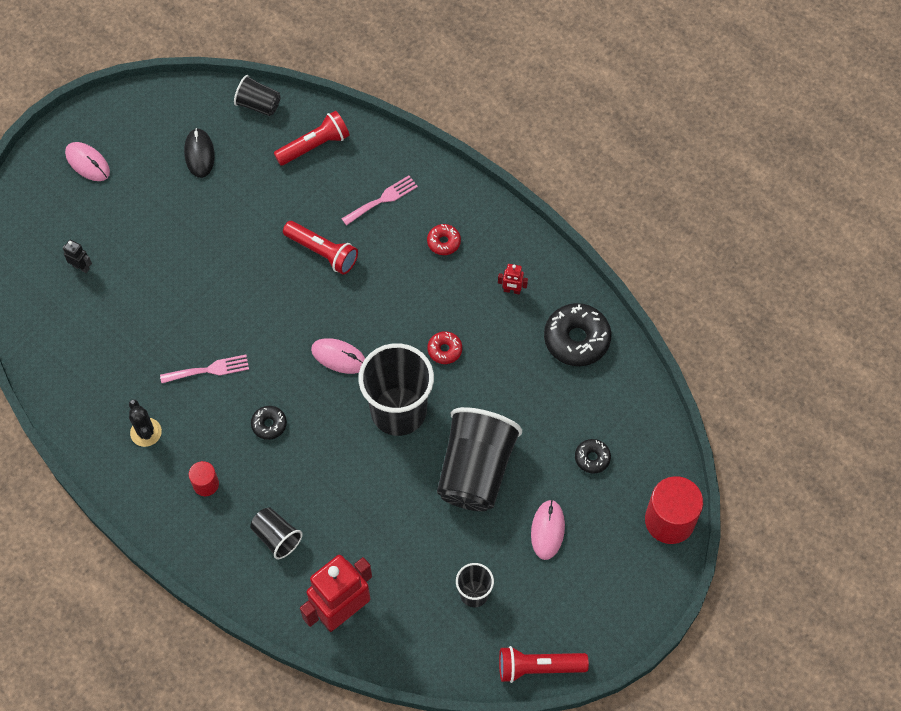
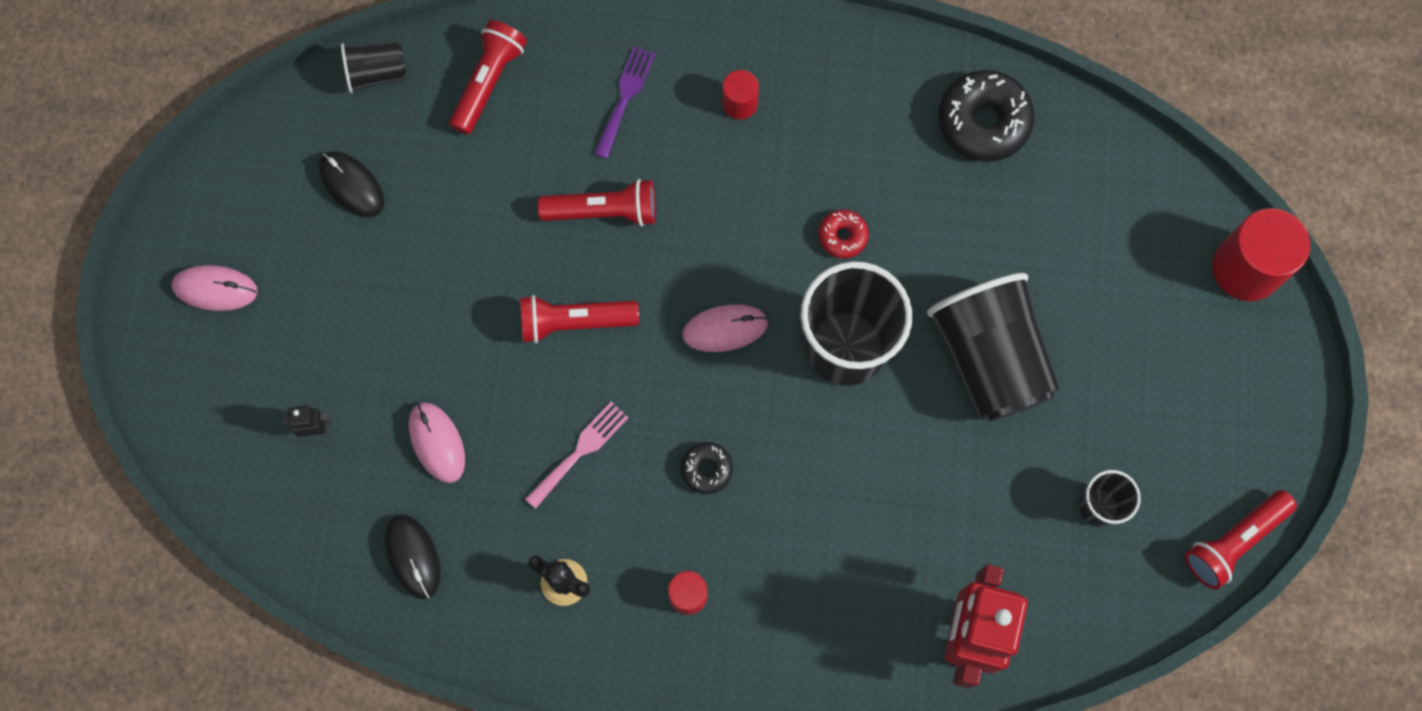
camera: 35 degrees left, 10 degrees up
black cup [250,507,302,559] -> none
pink fork [341,176,418,226] -> purple fork [594,46,655,159]
red donut [427,224,461,255] -> red cylinder [722,70,759,120]
red robot [498,264,528,294] -> none
pink mouse [531,500,565,560] -> pink mouse moved to [409,402,465,483]
black donut [575,439,611,474] -> none
none -> black mouse [385,514,440,599]
none -> red flashlight [520,295,639,343]

